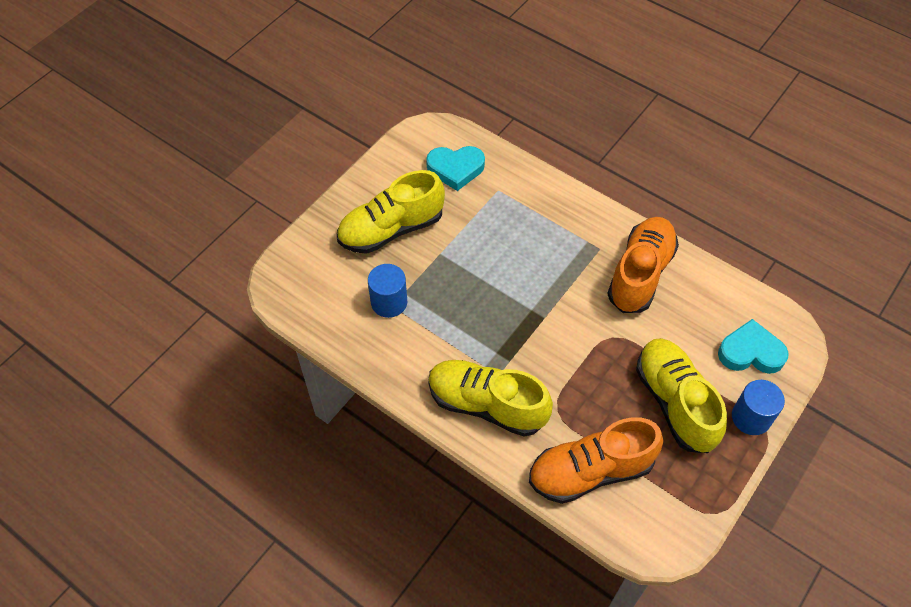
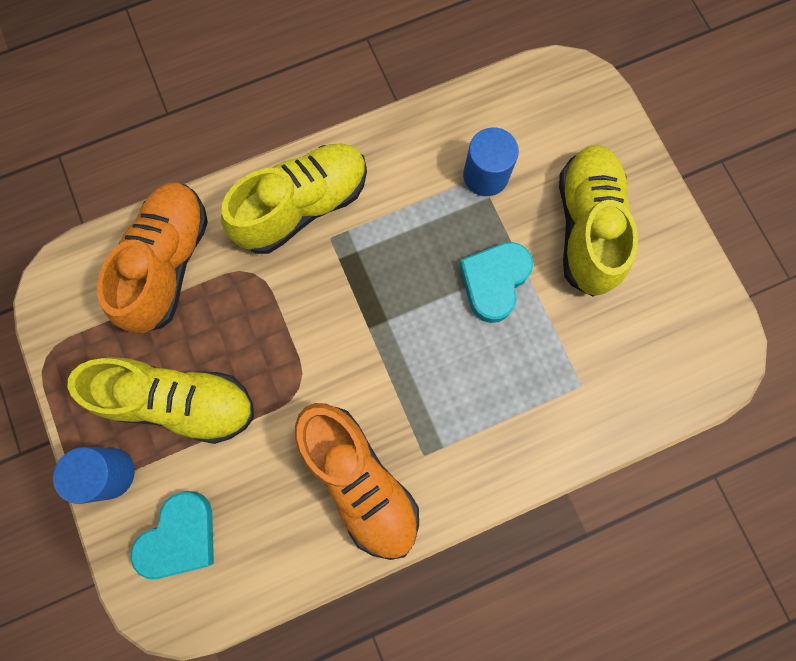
camera: 120 degrees right, 20 degrees up
turquoise heart [426,146,485,191] -> turquoise heart moved to [459,242,533,323]

